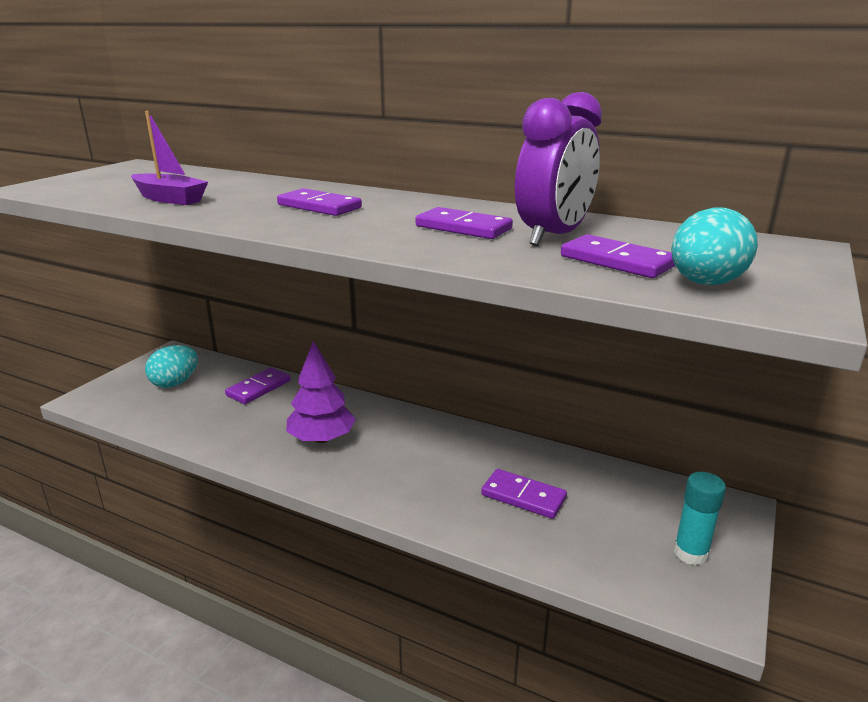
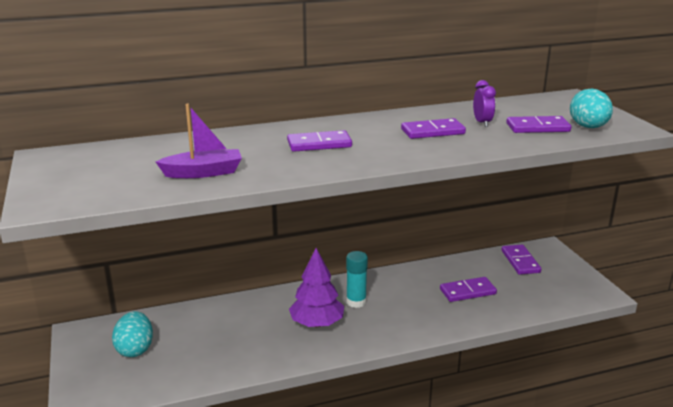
camera: 45 degrees left, 0 degrees up
purple domino [225,367,291,404] -> purple domino moved to [502,245,541,275]
purple clock [515,92,602,246] -> purple clock [473,80,496,127], size x0.50
turquoise glue stick [674,472,726,565] -> turquoise glue stick moved to [346,251,368,308]

